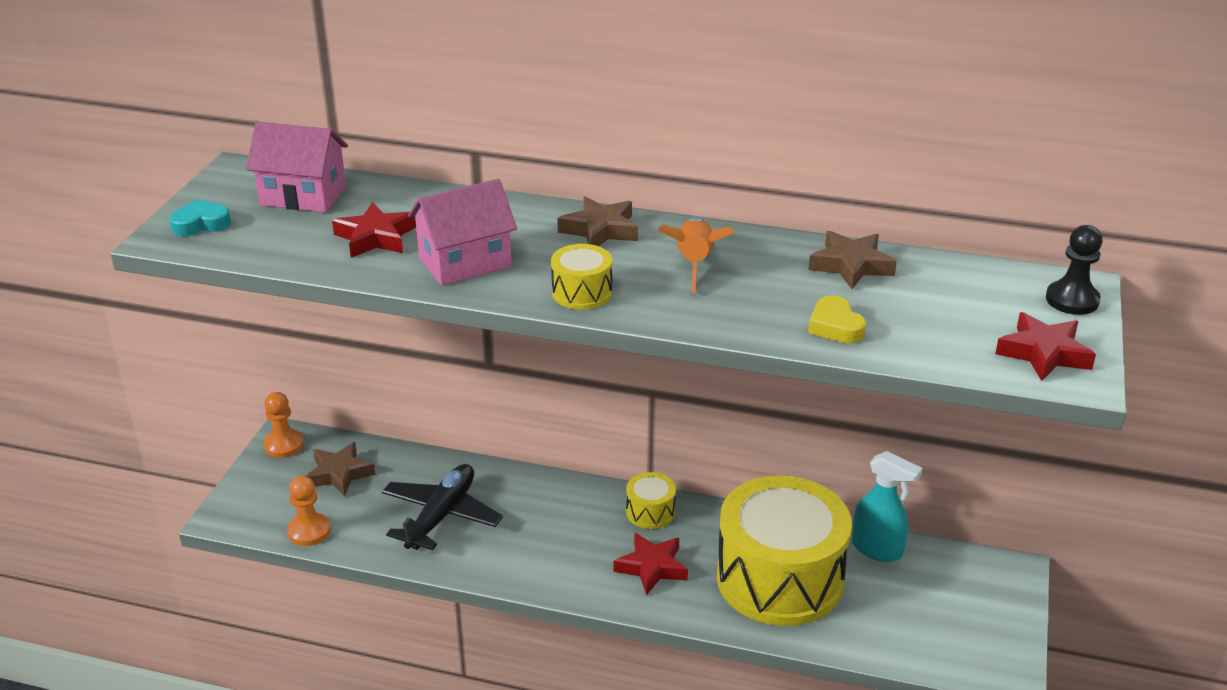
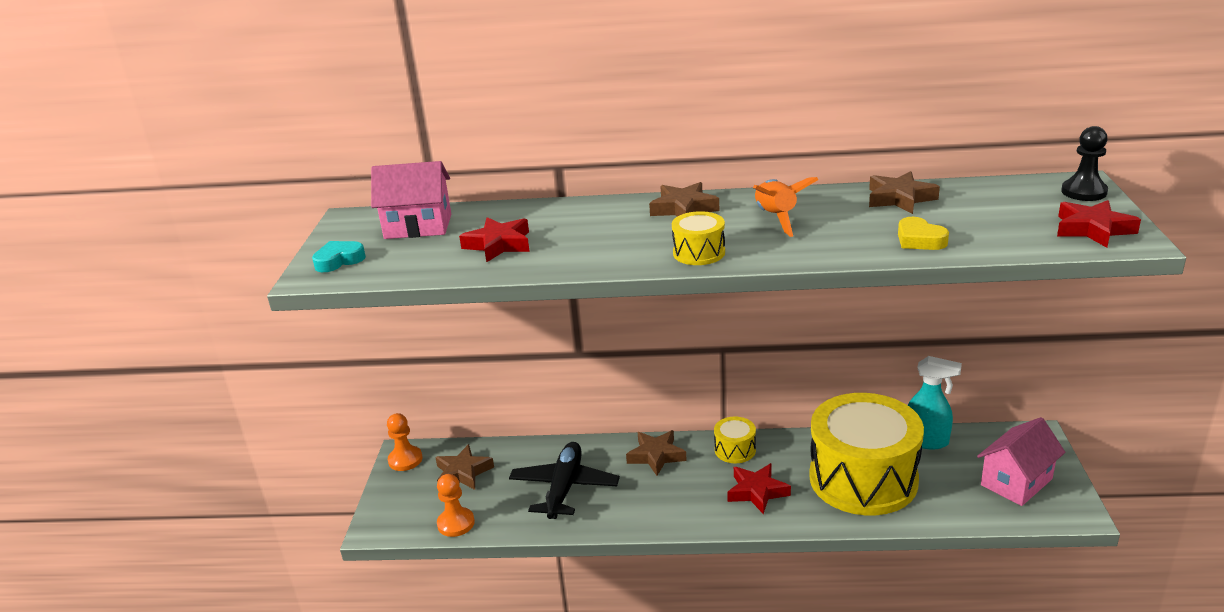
camera: 10 degrees left, 5 degrees down
pink house [408,179,517,286] -> pink house moved to [977,417,1065,506]
none -> brown star [626,430,687,476]

